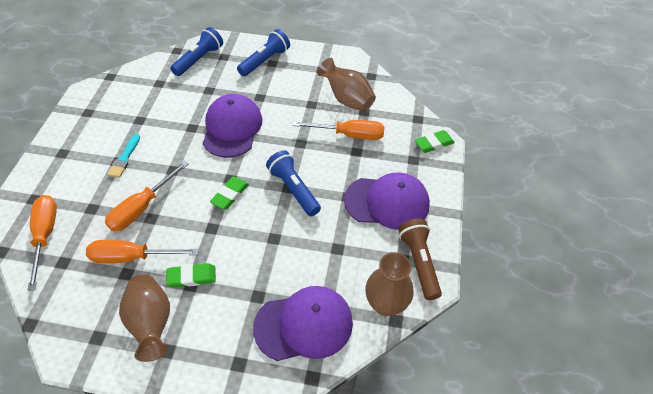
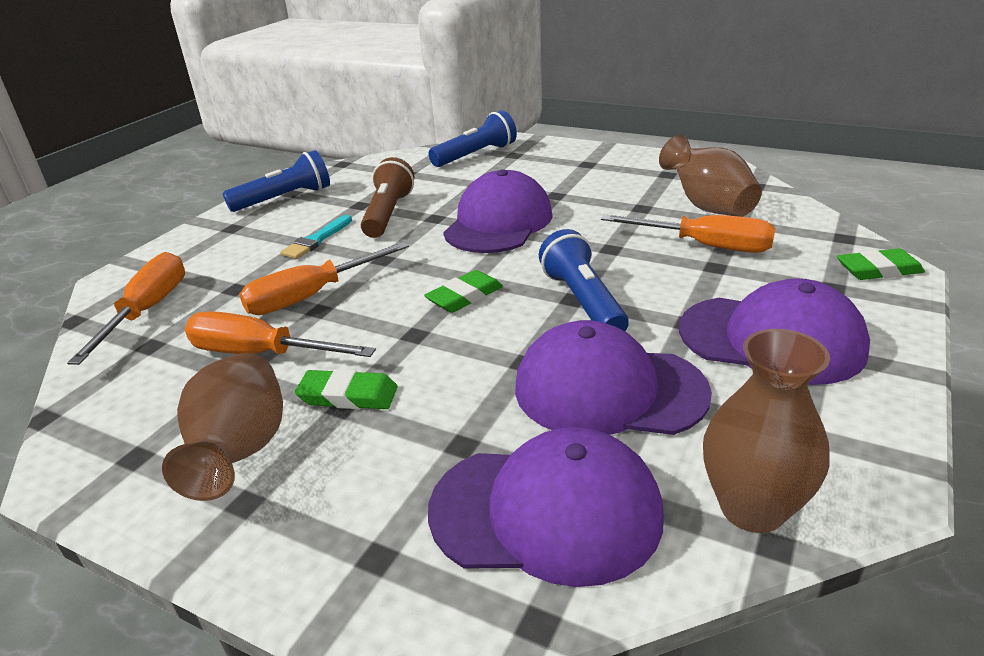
camera: 20 degrees right, 20 degrees down
blue flashlight [237,29,290,77] -> blue flashlight moved to [223,150,330,212]
brown flashlight [398,219,442,300] -> brown flashlight moved to [361,157,414,238]
none -> purple cap [515,320,712,435]

